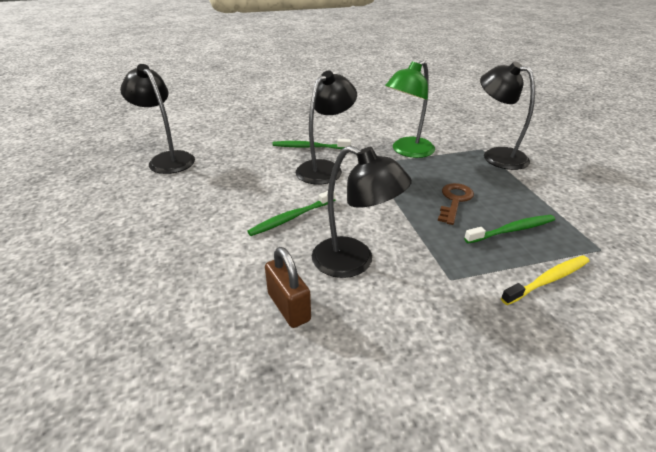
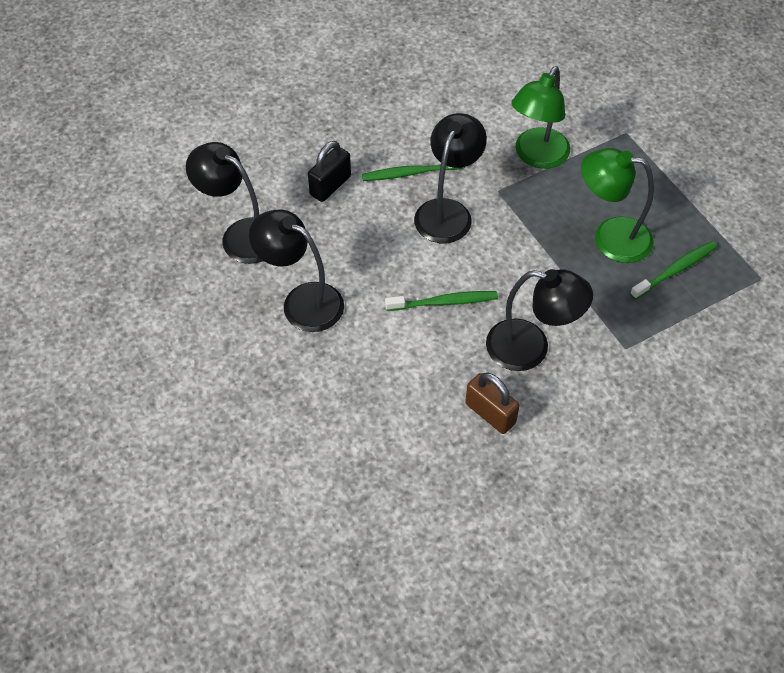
camera: 15 degrees left, 20 degrees up
green toothbrush [247,191,335,236] -> green toothbrush turned 135 degrees counterclockwise [385,291,498,311]
brown key [438,183,474,225] -> green lamp [581,148,654,263]
black lamp [480,61,535,170] -> black lamp moved to [249,210,344,332]
yellow toothbrush [501,255,589,305] -> none
none -> black padlock [308,141,351,202]

